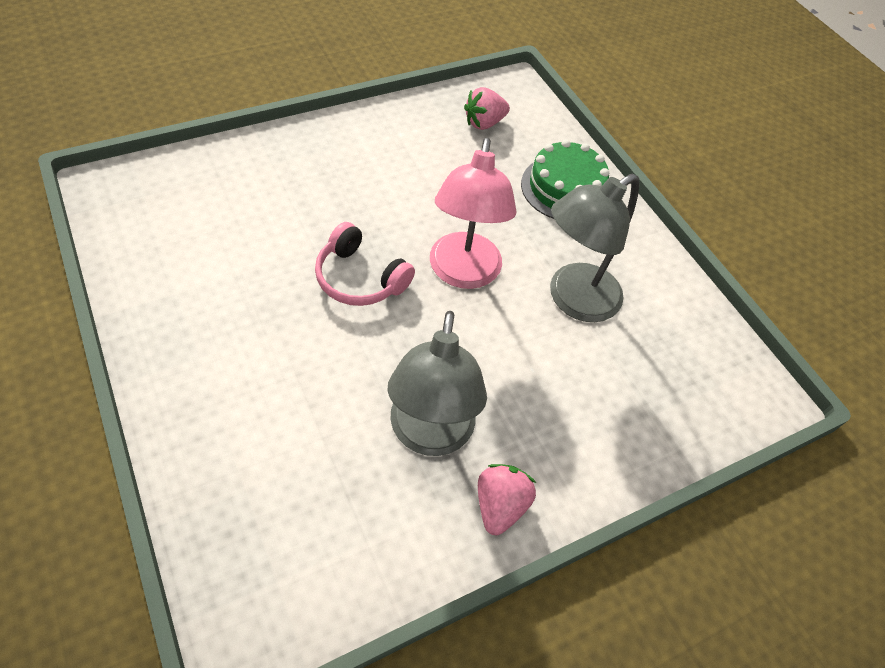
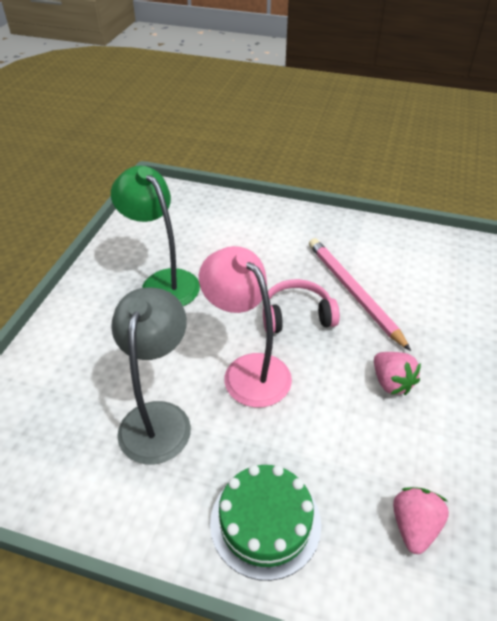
camera: 140 degrees right, 10 degrees down
grey lamp [387,311,487,456] -> green lamp [111,166,200,306]
pink strawberry [478,464,536,535] -> pink strawberry moved to [374,352,421,395]
none -> pink pencil [309,238,411,351]

